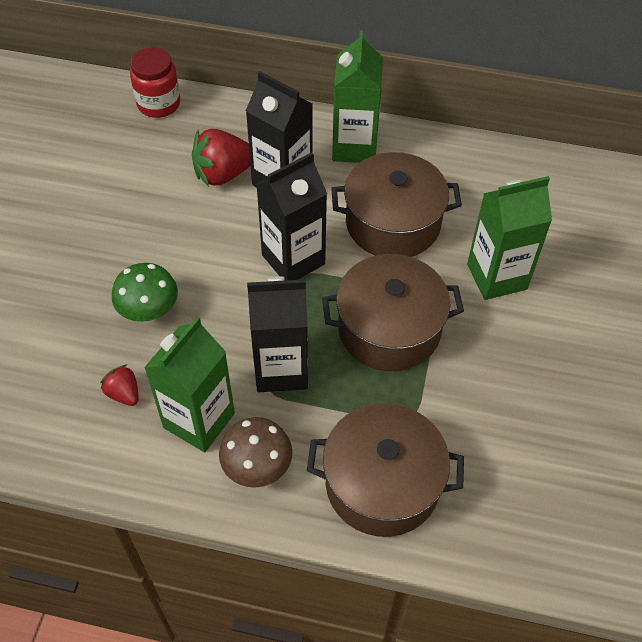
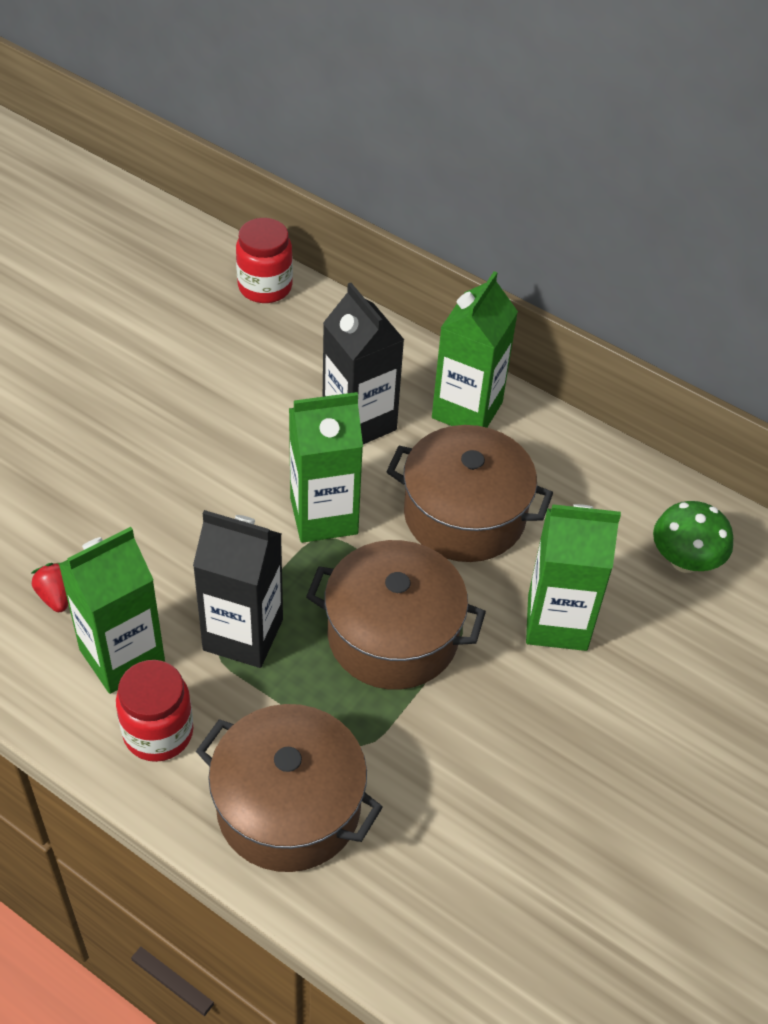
camera: 20 degrees right, 5 degrees down
green mushroom [112,263,178,322] -> green mushroom moved to [653,501,733,573]
red strawberry [192,129,251,187] -> none
brown mushroom [219,417,292,488] -> red jar [116,660,193,762]
black carton [256,152,327,280] -> green carton [289,392,363,543]

